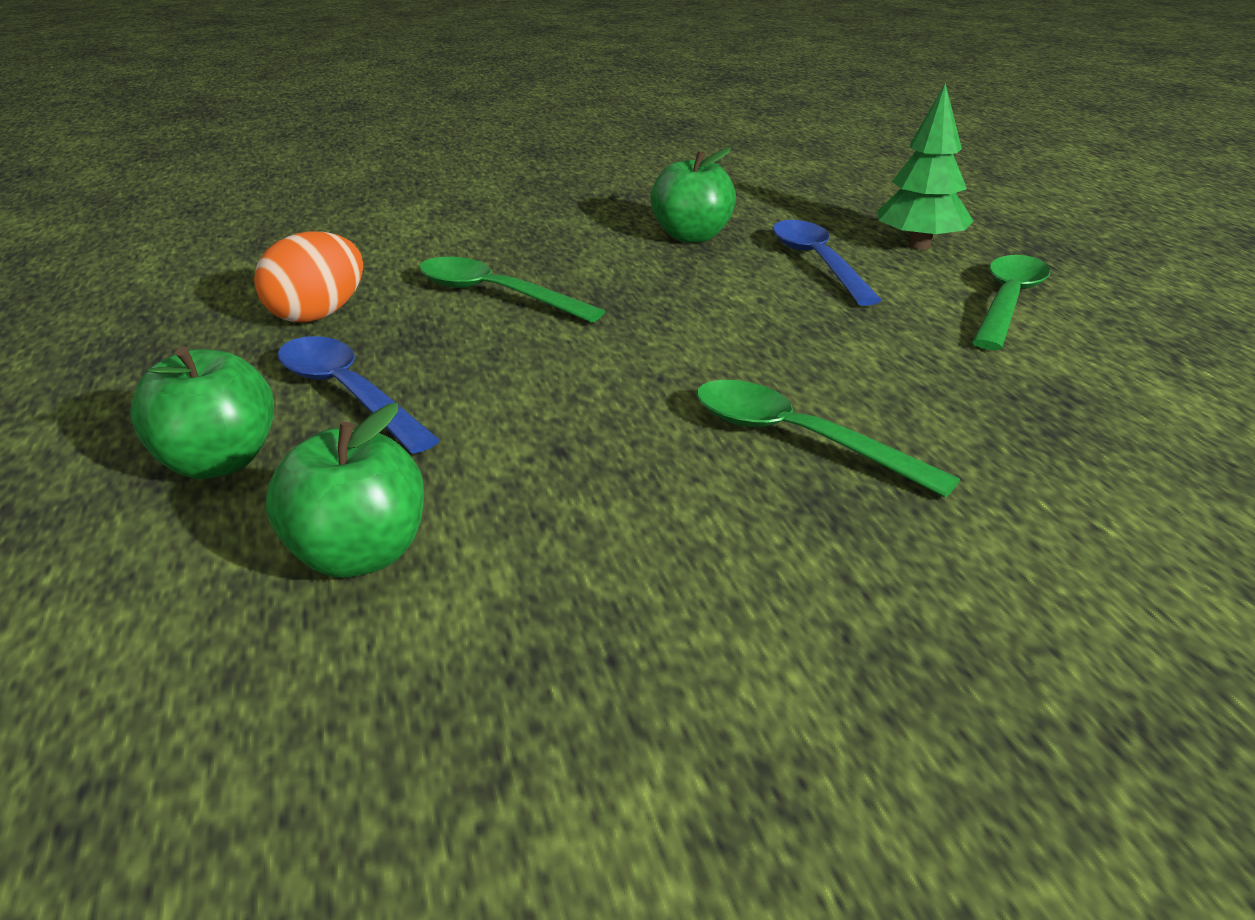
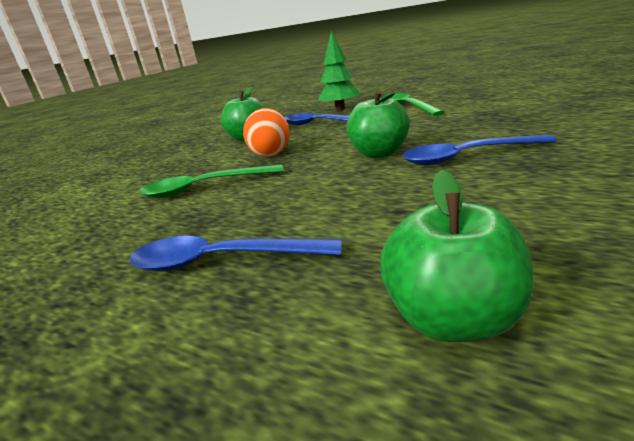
camera: 40 degrees left, 5 degrees down
green apple [130,347,274,479] -> green apple moved to [346,91,409,158]
orange egg [254,231,363,323] -> orange egg moved to [243,108,289,157]
green spoon [697,380,960,497] -> blue spoon [402,135,558,165]

